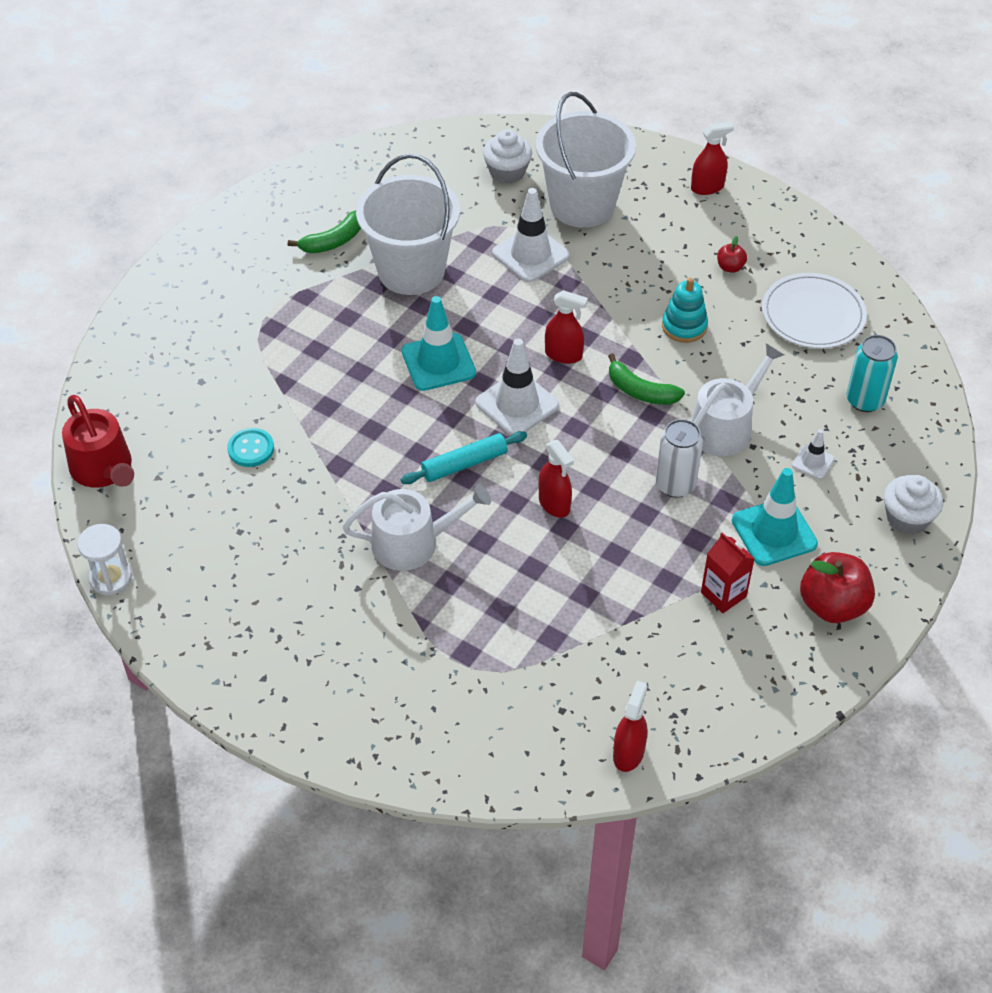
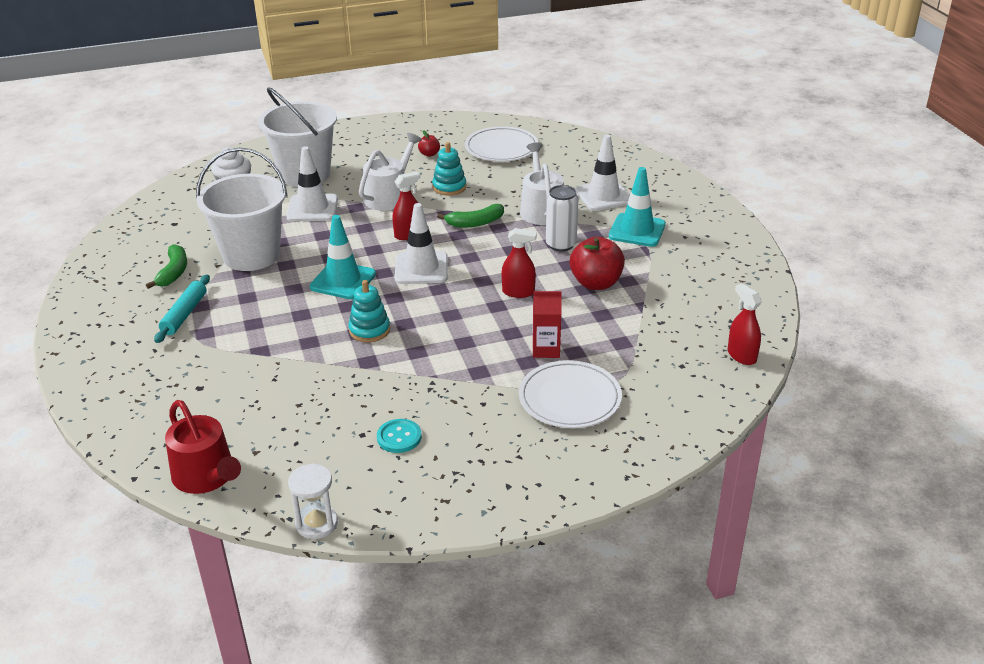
camera: 50 degrees left, 15 degrees down
red watering can [62,395,134,488] -> red watering can turned 45 degrees clockwise [165,400,241,494]
turquoise button [227,428,274,467] -> turquoise button moved to [377,419,422,453]
white watering can [342,484,491,571] -> white watering can moved to [359,133,422,211]
turquoise rolling pin [401,431,527,484] -> turquoise rolling pin moved to [154,274,210,343]
red spray bottle [691,122,734,195] -> none
red carton [701,532,755,613] -> red carton moved to [533,291,562,358]
white traffic cone [792,429,835,479] -> white traffic cone [575,134,630,211], size x1.94
red apple [800,552,875,623] -> red apple moved to [570,237,625,290]
turquoise can [846,335,898,412] -> none
white cupcake [884,475,943,535] -> none
none -> turquoise stacking toy [348,280,390,342]
none -> white plate [519,360,622,428]

